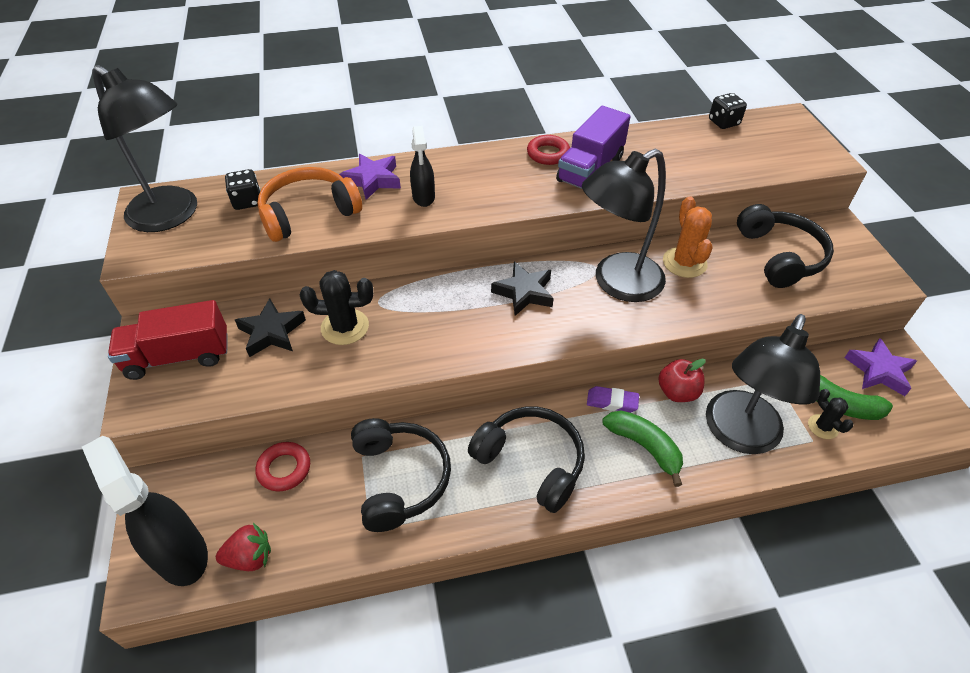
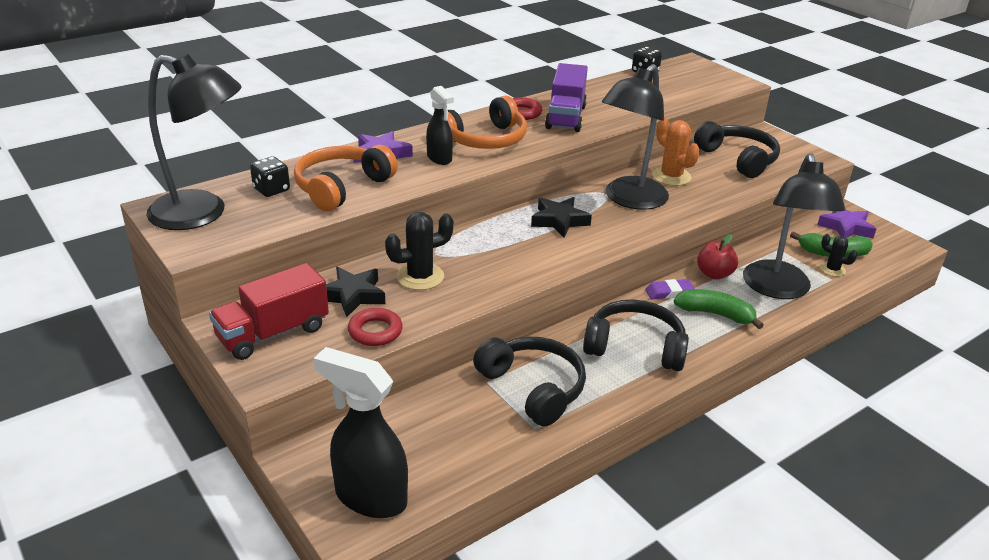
camera: 25 degrees left, 15 degrees down
red strawberry [216,523,271,571] -> none
red ring [256,442,310,491] -> red ring moved to [348,308,403,346]
none -> orange headphones [447,96,527,149]

